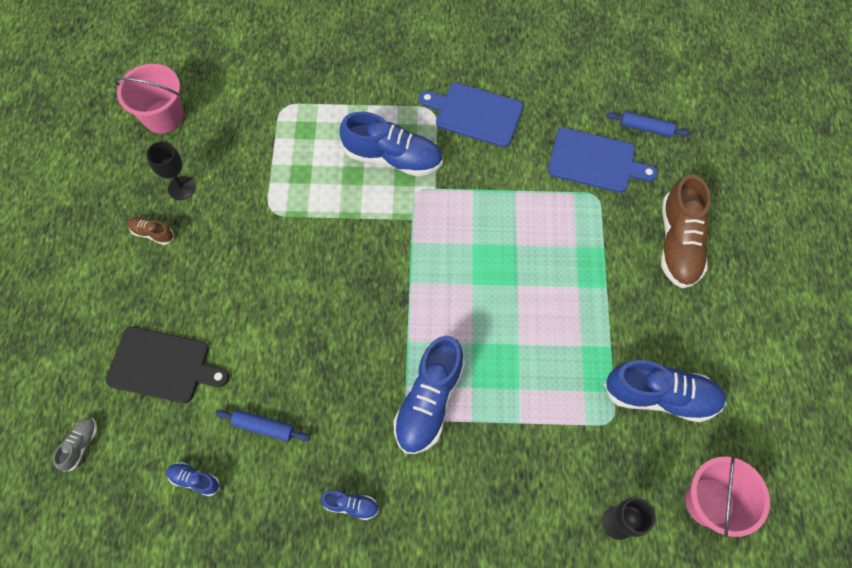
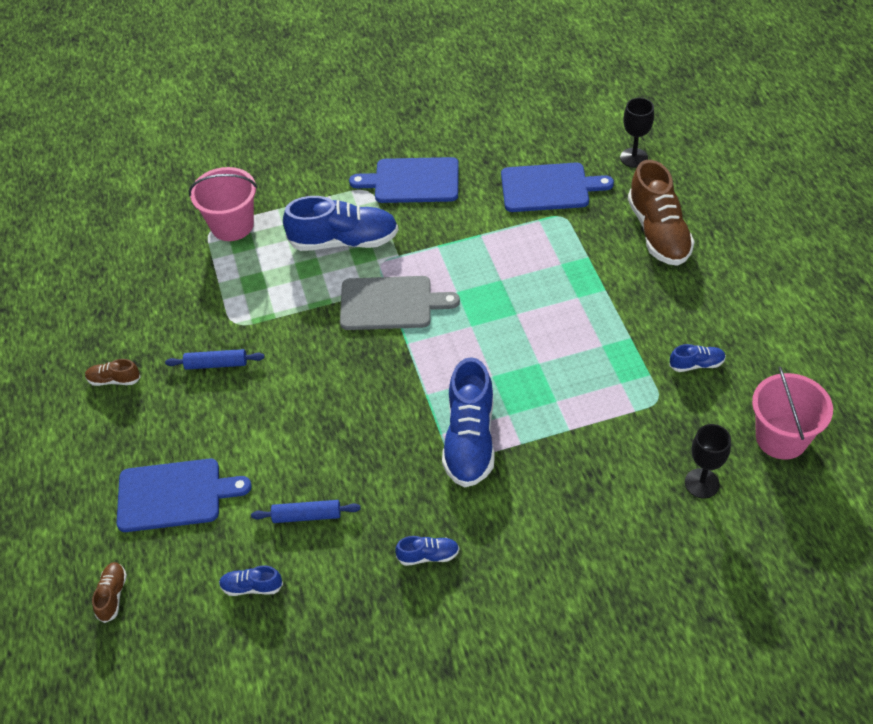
camera: 15 degrees left, 15 degrees down
grey shoe [53,418,97,472] -> brown shoe [92,562,127,623]
black cutting board [106,327,229,403] -> blue cutting board [117,459,252,532]
pink bucket [114,64,184,134] -> pink bucket moved to [188,167,257,241]
black goblet [146,141,196,200] -> black goblet moved to [620,98,654,168]
blue shoe [604,360,726,422] -> blue shoe [669,344,726,372], size x0.46
blue rolling pin [606,112,690,137] -> blue rolling pin moved to [165,349,265,370]
none -> grey cutting board [340,276,460,330]

